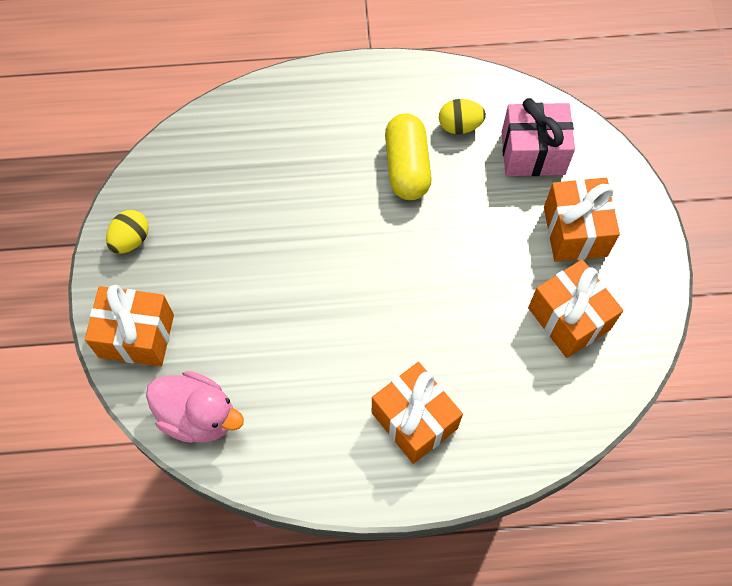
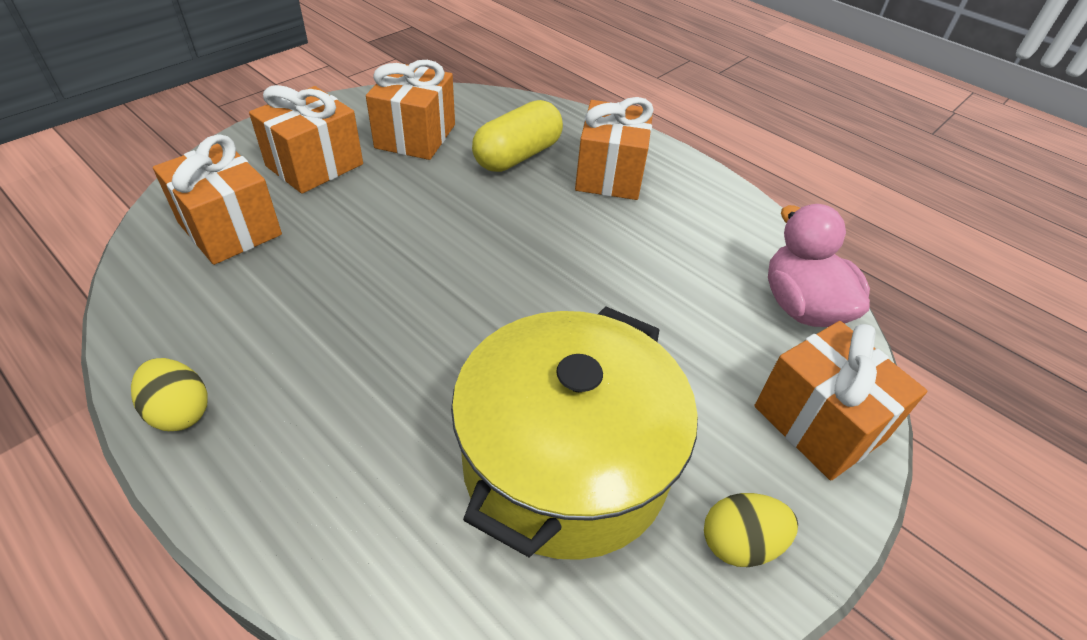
camera: 135 degrees left, 20 degrees down
yellow capsule [385,113,432,200] -> yellow capsule moved to [472,100,563,172]
yellow egg [439,99,486,134] -> yellow egg moved to [131,358,208,431]
pink gift [502,98,575,176] -> orange gift [153,134,282,265]
none -> yellow pot [451,306,698,560]

